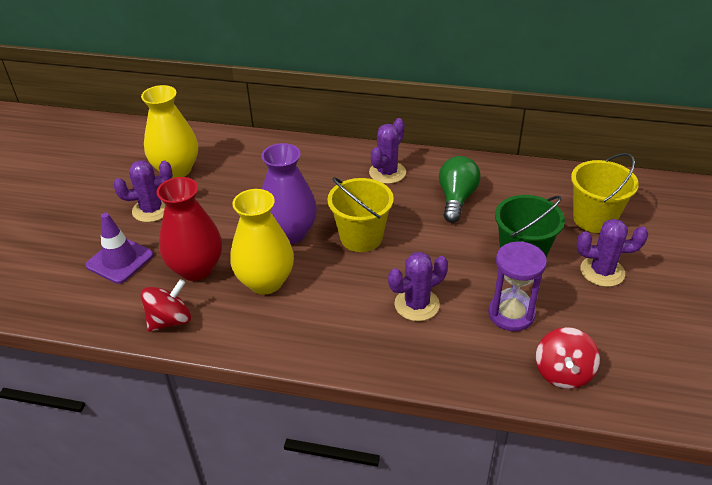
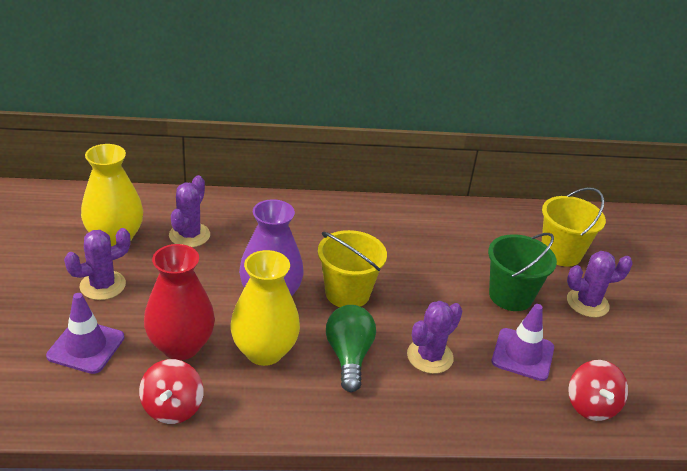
camera: 20 degrees left, 5 degrees down
red spinning top [141,279,191,332] -> red spinning top turned 150 degrees clockwise [139,359,203,424]
purple cactus [369,118,406,184] -> purple cactus moved to [169,175,210,247]
green light bulb [439,156,481,223] -> green light bulb moved to [326,305,376,392]
purple hourglass [488,241,547,331] -> purple traffic cone [492,304,554,381]

